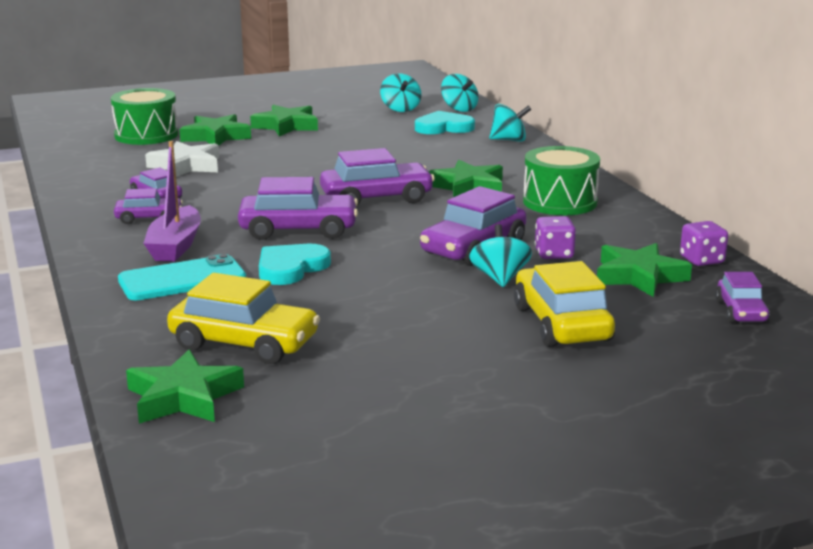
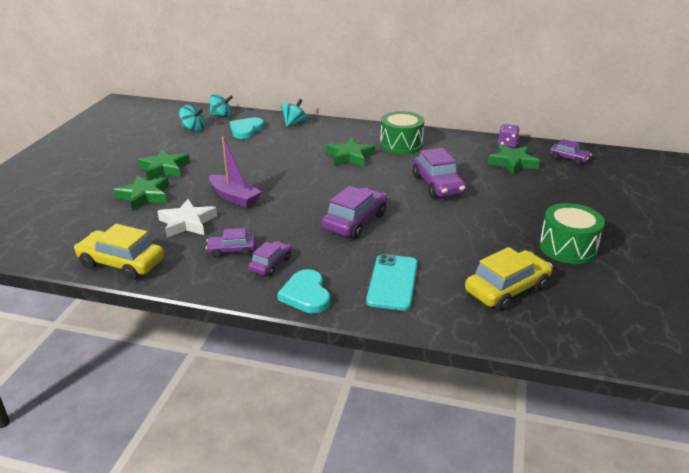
camera: 55 degrees left, 10 degrees up
green drum [111,88,178,145] -> green drum moved to [539,203,605,264]
green star [126,350,244,424] -> none
purple boat [143,141,201,262] -> purple boat moved to [209,137,261,208]
turquoise heart [259,244,331,285] -> turquoise heart moved to [277,269,330,314]
purple car [320,148,435,207] -> none
turquoise spinning top [469,224,532,287] -> none
yellow car [514,261,615,347] -> yellow car moved to [74,224,164,280]
purple dice [535,216,576,259] -> none

